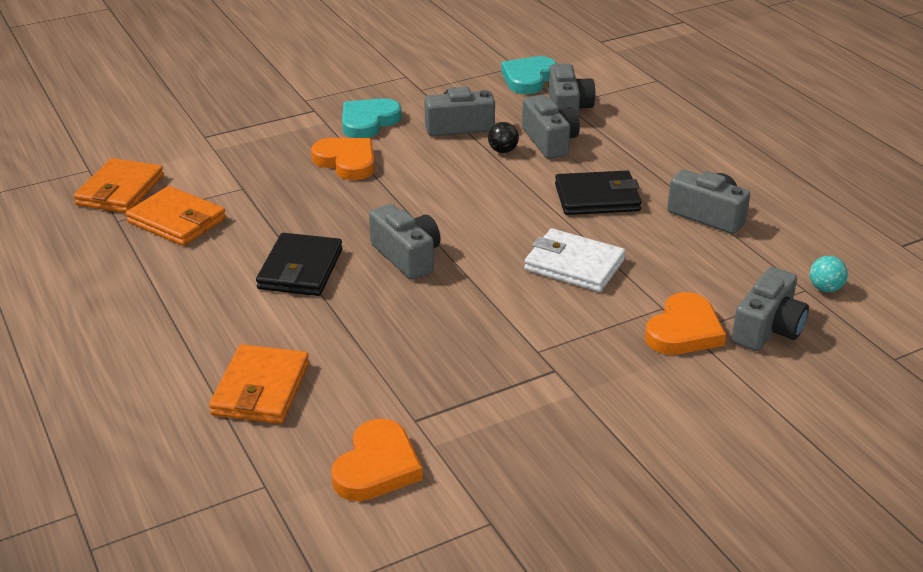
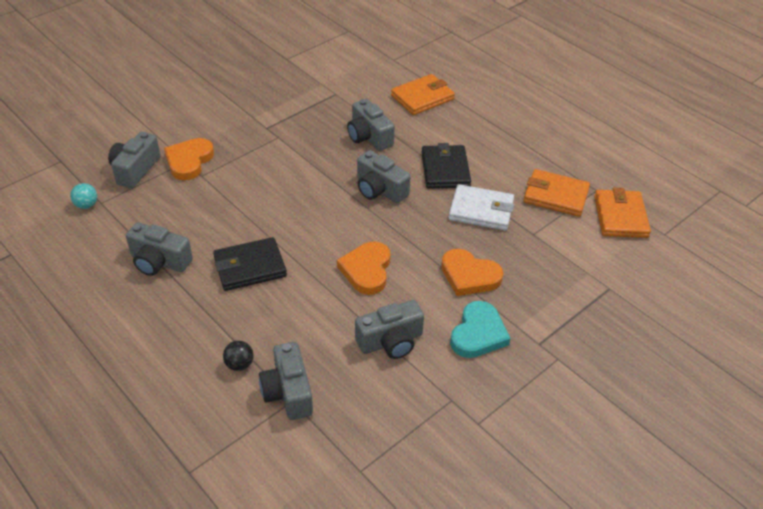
camera: 165 degrees right, 10 degrees up
orange wallet [209,344,309,424] -> orange wallet turned 60 degrees clockwise [391,74,455,115]
orange heart [331,419,423,501] -> orange heart moved to [337,242,390,295]
black ball [488,122,519,153] -> black ball moved to [223,340,254,371]
turquoise heart [501,56,557,94] -> none
grey camera [522,95,580,159] -> grey camera moved to [347,99,395,151]
white wallet [524,228,626,292] -> white wallet moved to [448,184,514,231]

